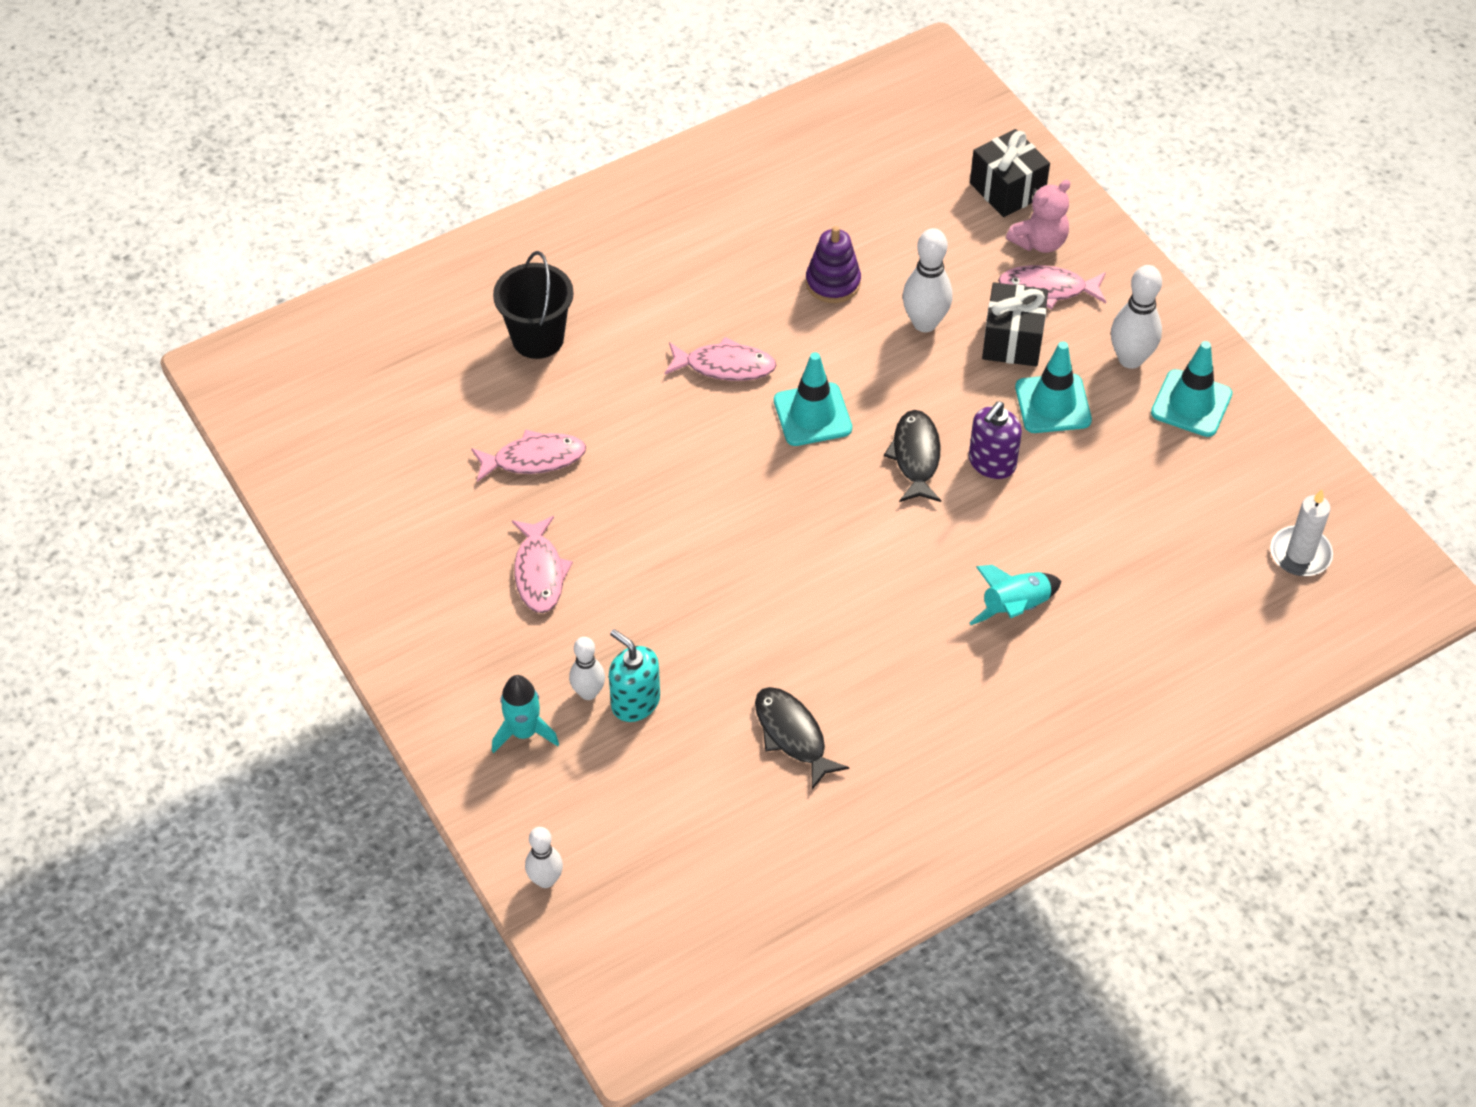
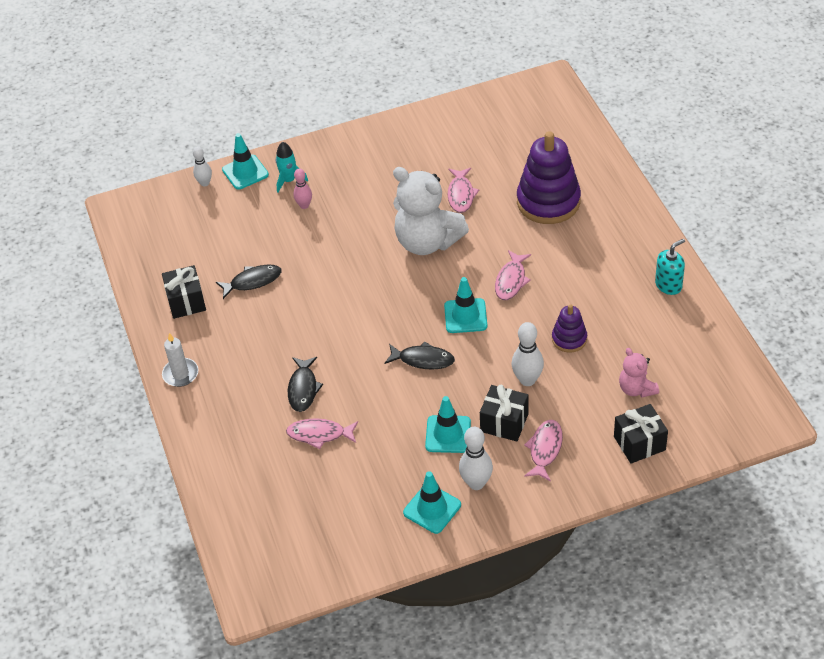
camera: 105 degrees right, 5 degrees down
black bucket [493,251,574,359] -> purple stacking toy [517,131,581,224]
pink fish [512,516,573,613] -> pink fish moved to [286,418,358,449]
white bowling pin [569,637,605,700] -> pink bowling pin [293,168,312,209]
turquoise soap dispenser [609,629,660,722] -> turquoise soap dispenser moved to [655,239,685,295]
purple soap dispenser [969,401,1022,479] -> none
turquoise rocket [970,565,1061,625] -> black fish [288,357,323,412]
pink teddy bear [1006,180,1070,253] -> pink teddy bear moved to [619,348,659,397]
white candle [1270,489,1333,576] -> white candle moved to [162,333,198,387]
none -> black gift [162,265,206,319]
none -> turquoise traffic cone [222,133,269,190]
none -> white teddy bear [393,167,469,255]

